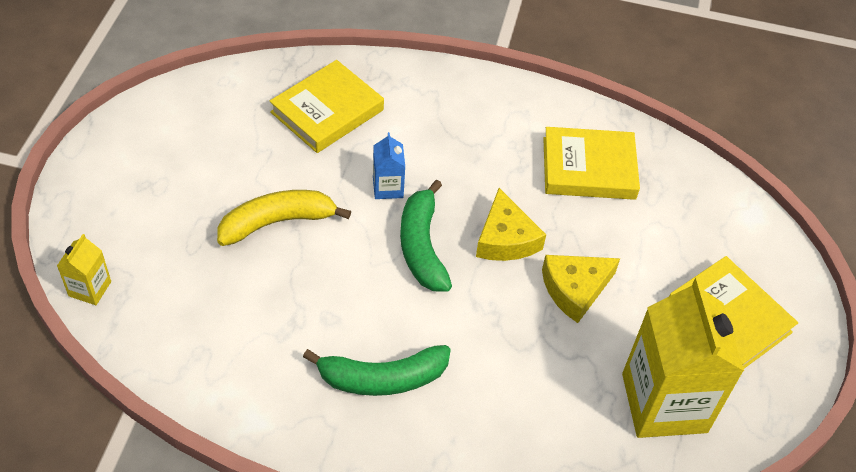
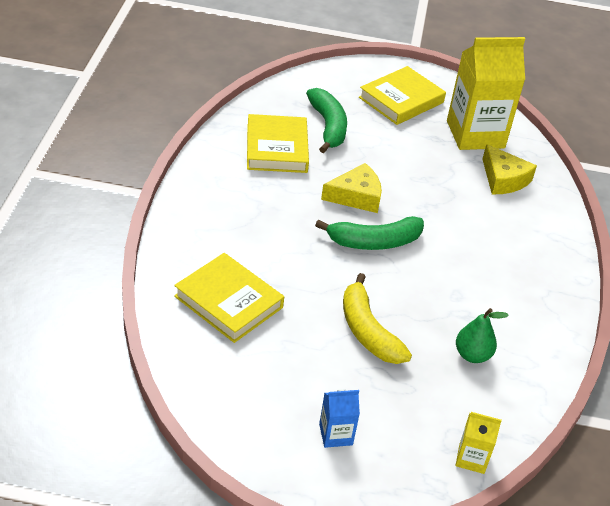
camera: 95 degrees left, 10 degrees down
green banana [303,345,451,396] -> green banana moved to [306,88,347,153]
blue carton [373,132,405,199] -> blue carton moved to [319,389,360,448]
yellow cheese [542,255,620,323] -> yellow cheese moved to [482,144,537,194]
none -> green pear [456,308,509,363]

